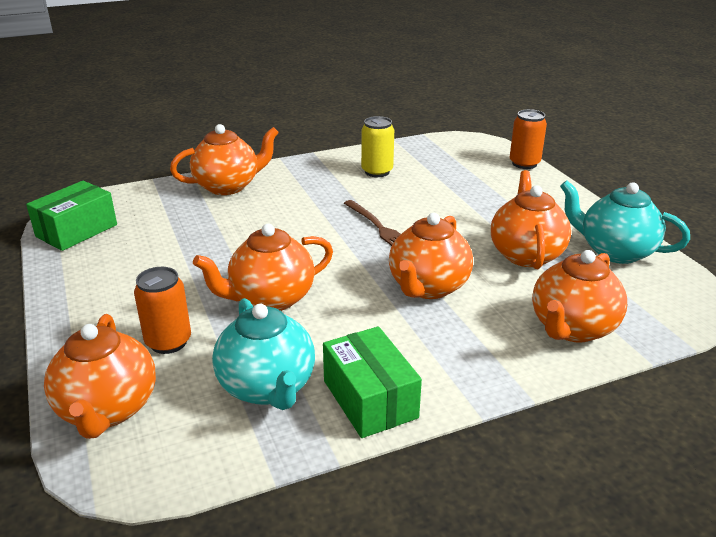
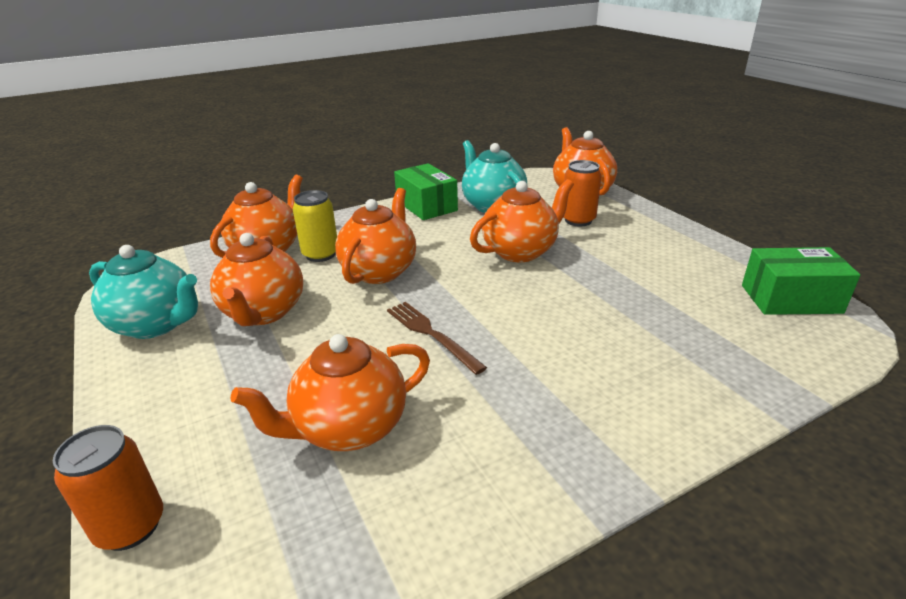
camera: 175 degrees right, 0 degrees up
green box [26,181,117,251] -> green box turned 60 degrees clockwise [742,247,860,315]
orange teapot [170,124,279,195] -> orange teapot moved to [231,334,430,451]
yellow can [361,116,394,177] -> yellow can moved to [293,190,337,262]

